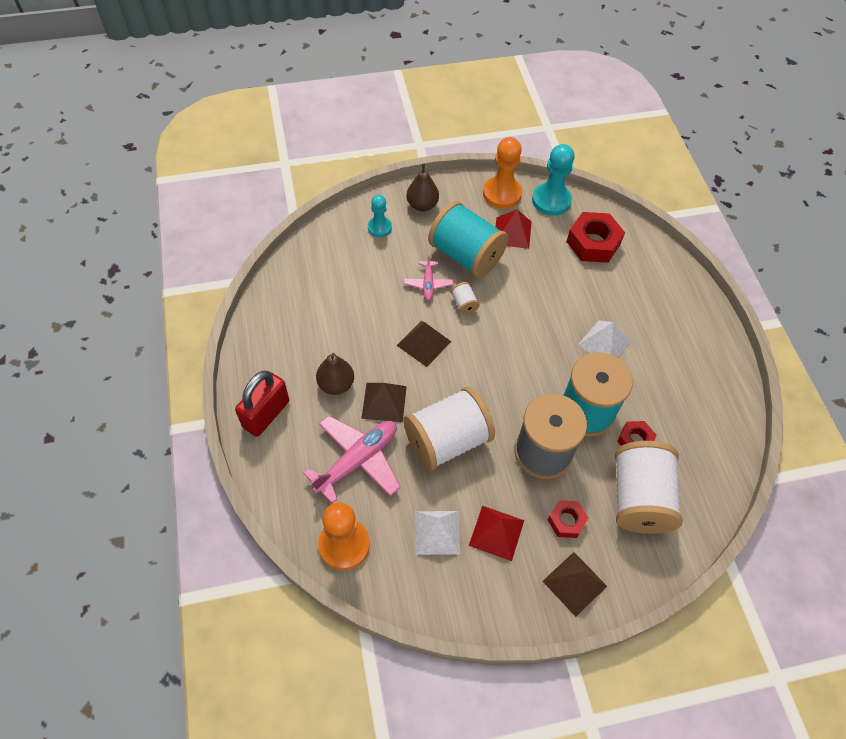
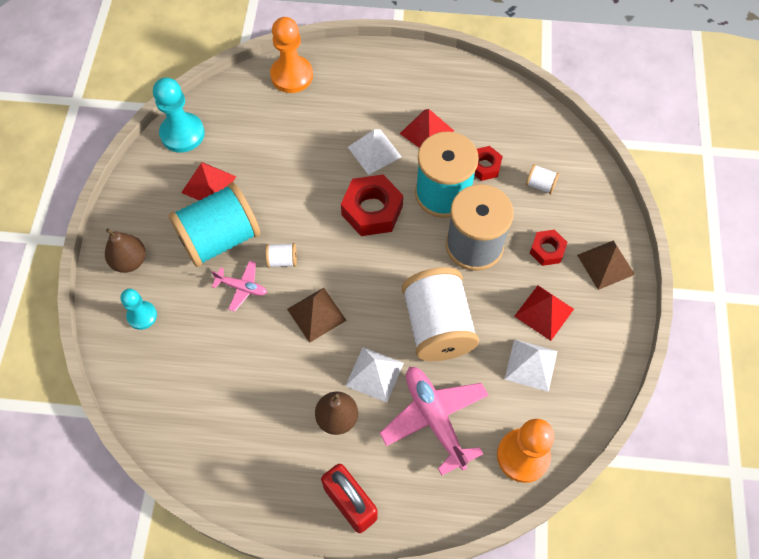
camera: 70 degrees left, 5 degrees up
brown pyramid [362,383,407,422] -> white pyramid [346,347,404,403]
orange pawn [483,137,522,209] -> orange pawn moved to [270,17,313,93]
red nut [566,212,625,263] -> red nut moved to [341,175,403,236]
white spool [615,441,683,534] -> white spool [526,164,559,194], size x0.40
none -> red pyramid [400,109,454,148]

